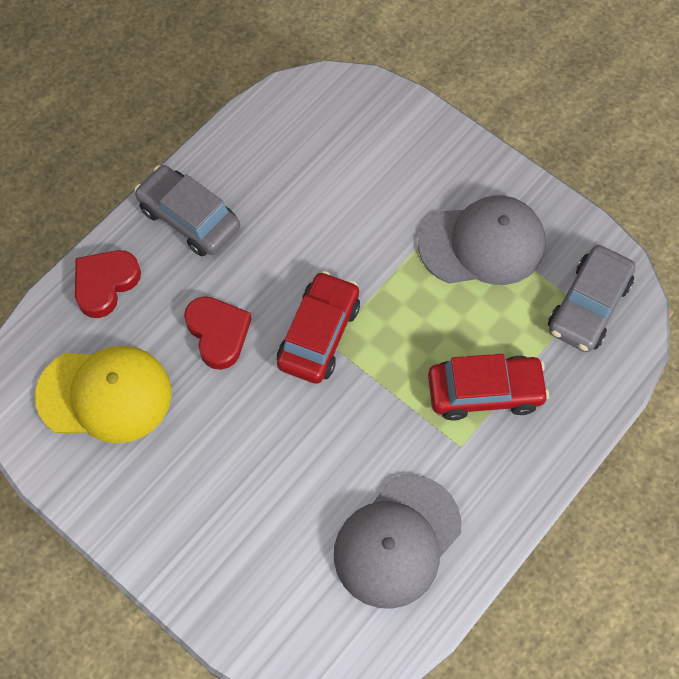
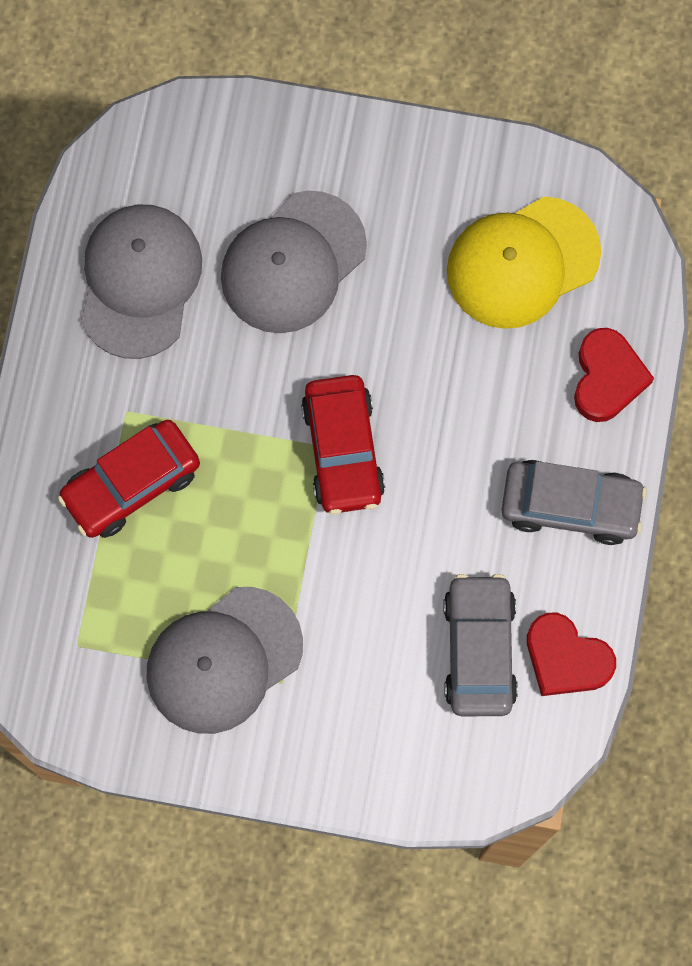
camera: 150 degrees right, 10 degrees up
red heart [184,296,252,370] -> red heart moved to [527,613,616,696]
grey car [548,245,636,352] -> grey car moved to [443,574,518,716]
none -> grey cap [221,190,367,333]

